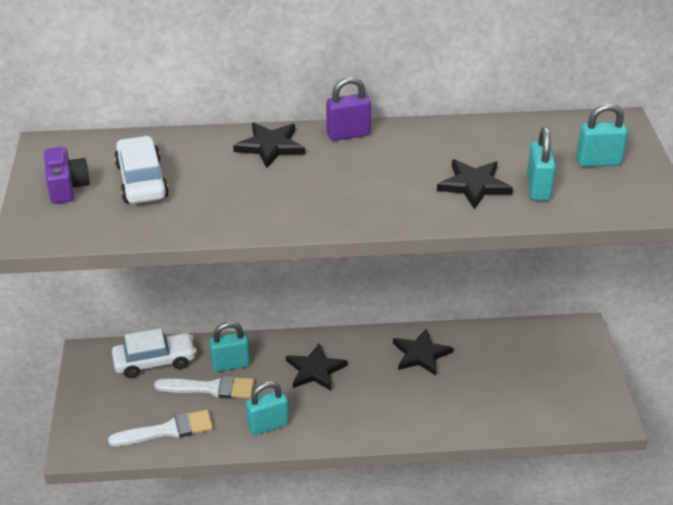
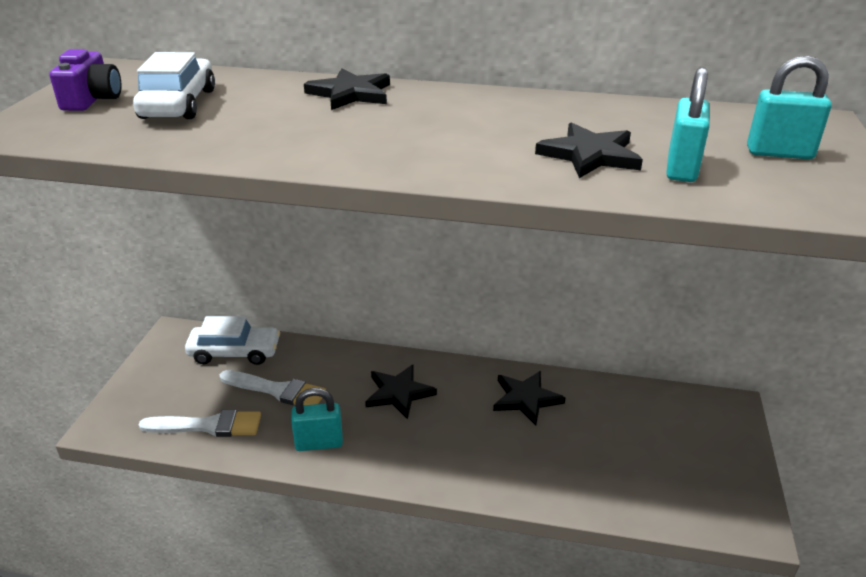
camera: 15 degrees right, 5 degrees down
turquoise padlock [209,322,250,372] -> none
purple padlock [326,77,371,141] -> none

